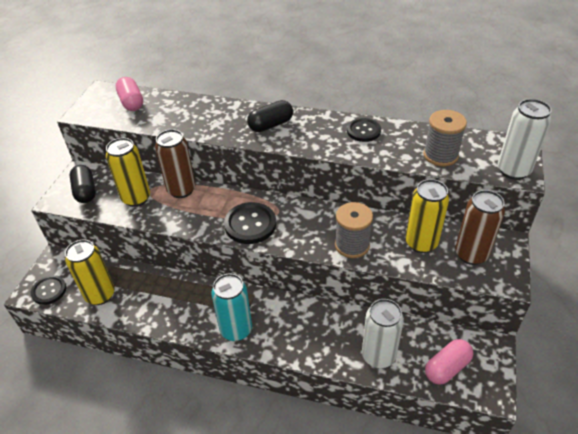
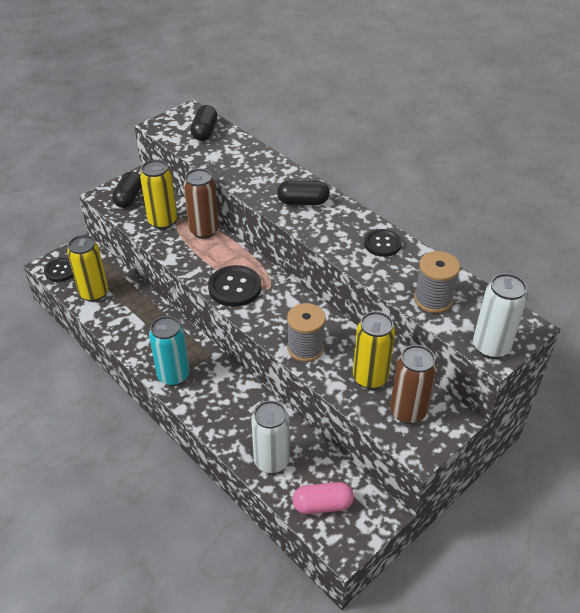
camera: 30 degrees right, 0 degrees up
pink capsule [116,77,143,111] -> black capsule [191,105,217,141]

